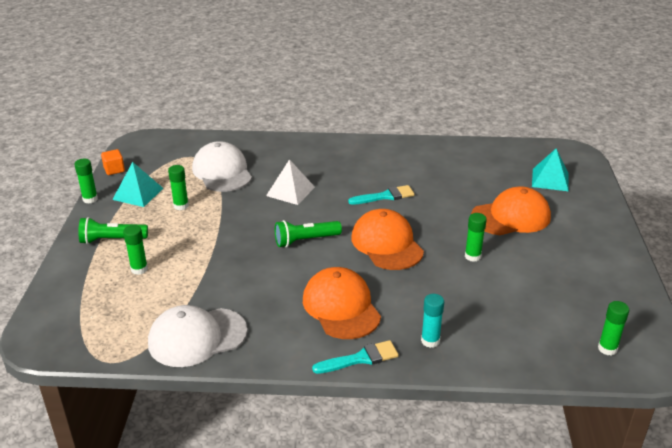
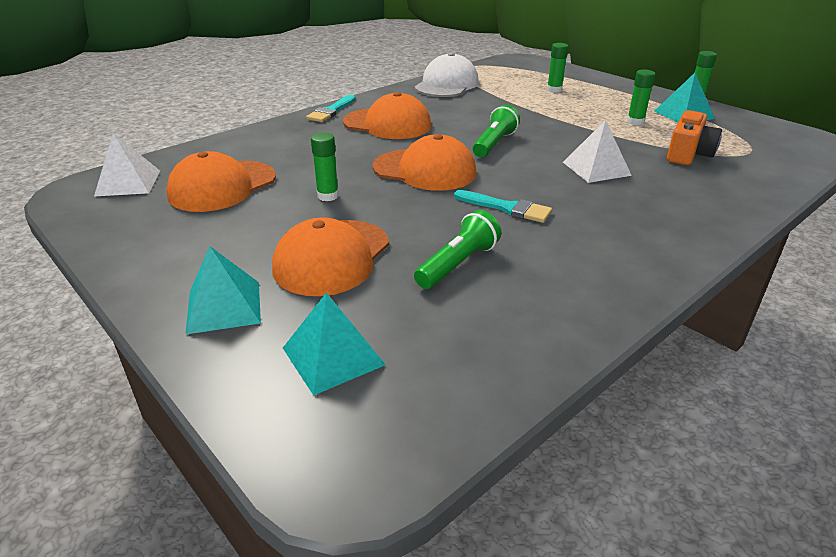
camera: 135 degrees right, 0 degrees up
green flashlight [78,217,148,244] -> green flashlight moved to [414,210,501,289]
orange cube [101,149,125,175] -> none
white cap [192,141,252,192] -> orange camera [667,110,722,165]
turquoise brush [348,185,415,205] -> turquoise brush turned 90 degrees counterclockwise [454,190,552,223]
turquoise glue stick [421,294,444,348] -> none
green glue stick [598,301,629,355] -> white pyramid [94,133,160,196]
none -> orange cap [166,151,276,212]
none -> turquoise pyramid [185,246,261,335]

